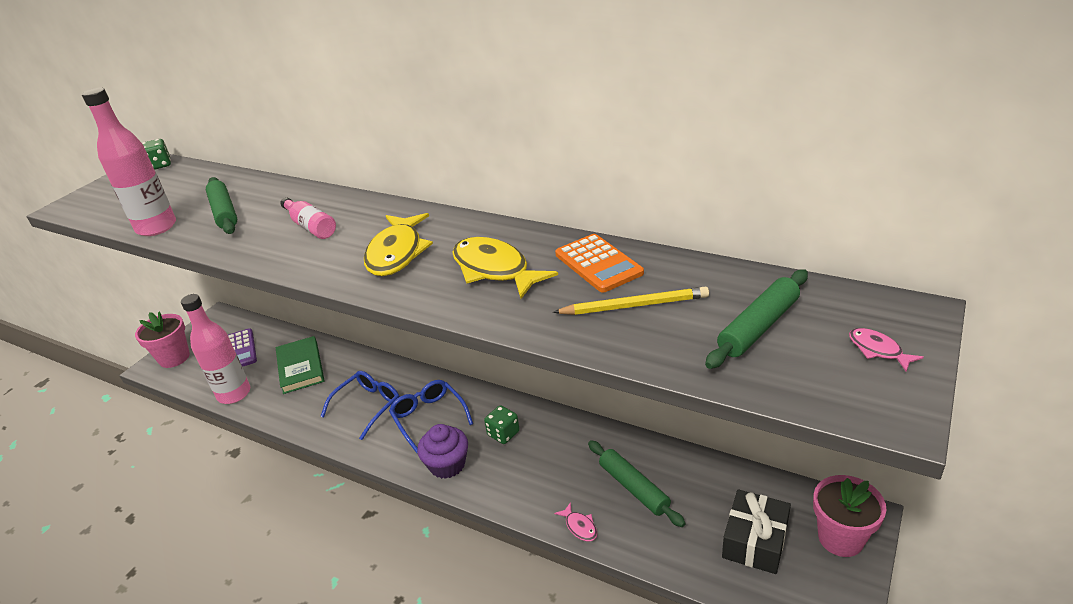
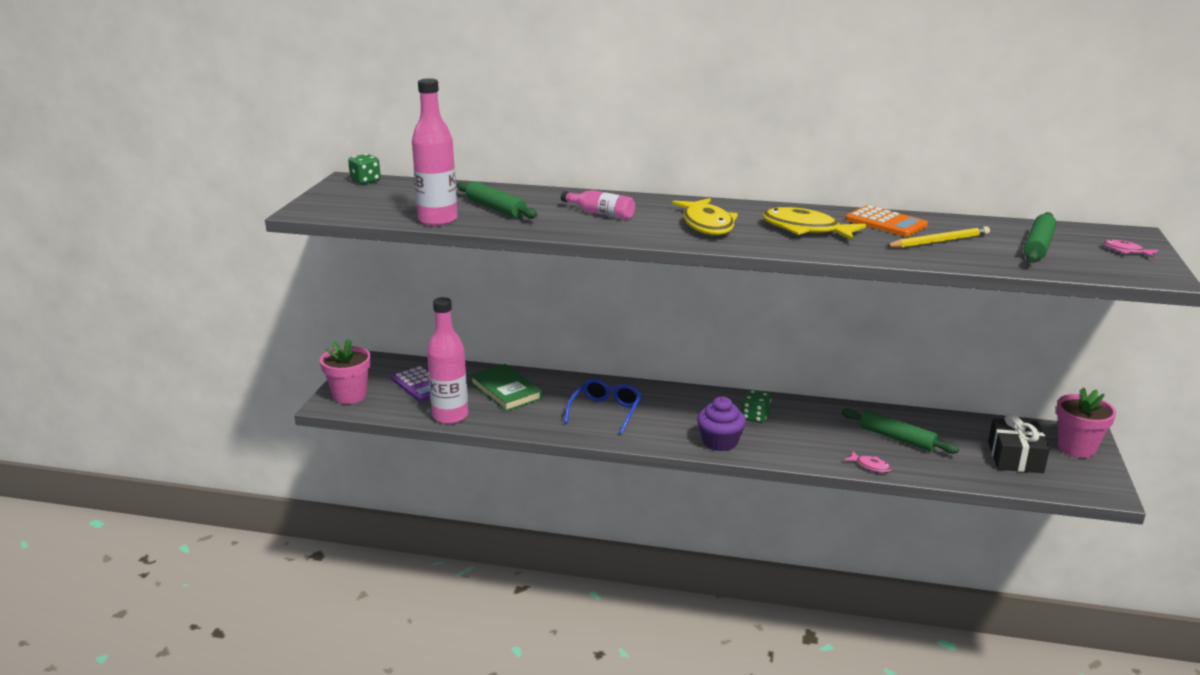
camera: 20 degrees left, 10 degrees down
blue glasses [389,380,473,453] -> none

